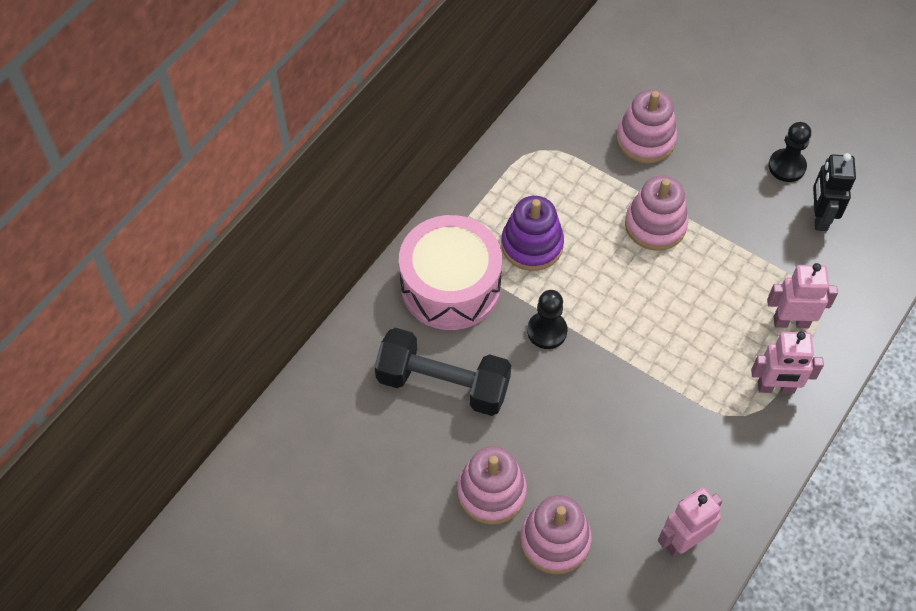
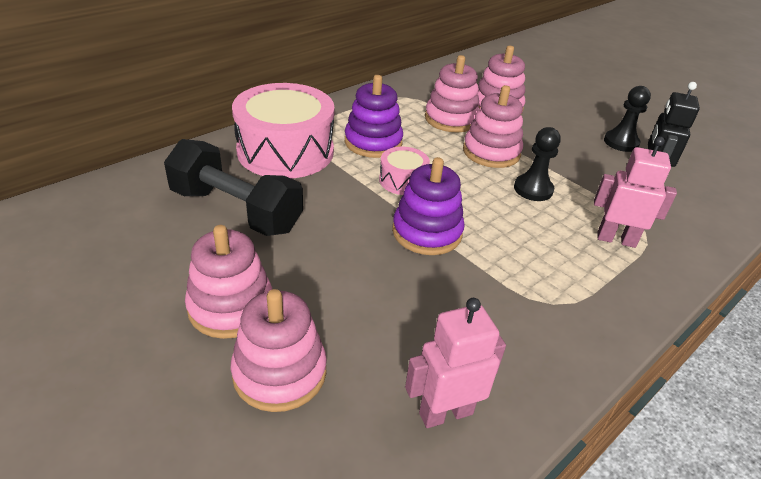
camera: 10 degrees right, 20 degrees down
black pawn [527,290,567,349] -> black pawn moved to [514,127,561,201]
pink robot [751,331,824,394] -> none
none -> pink drum [379,147,430,195]
none -> purple stacking toy [392,157,465,255]
none -> pink stacking toy [425,55,479,132]

